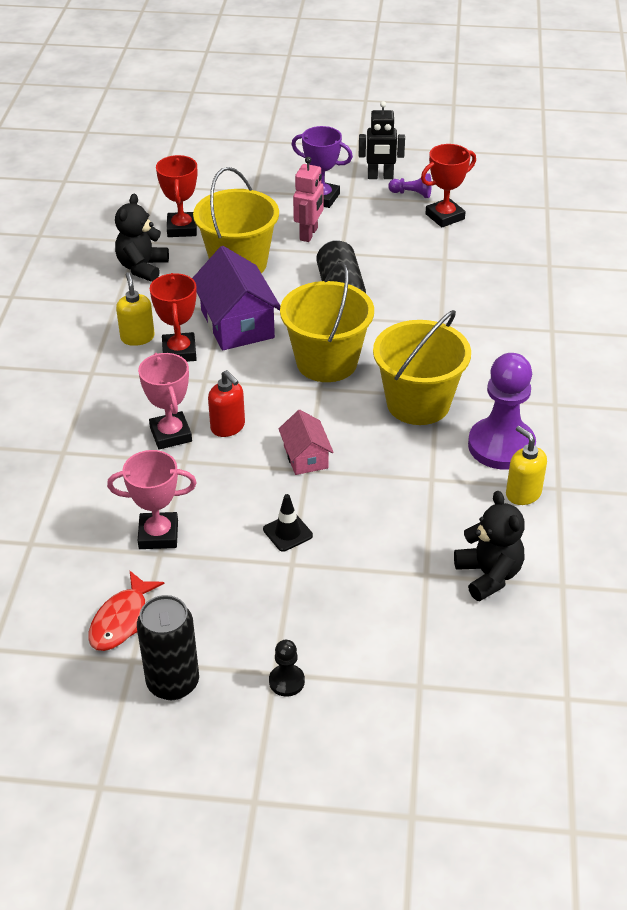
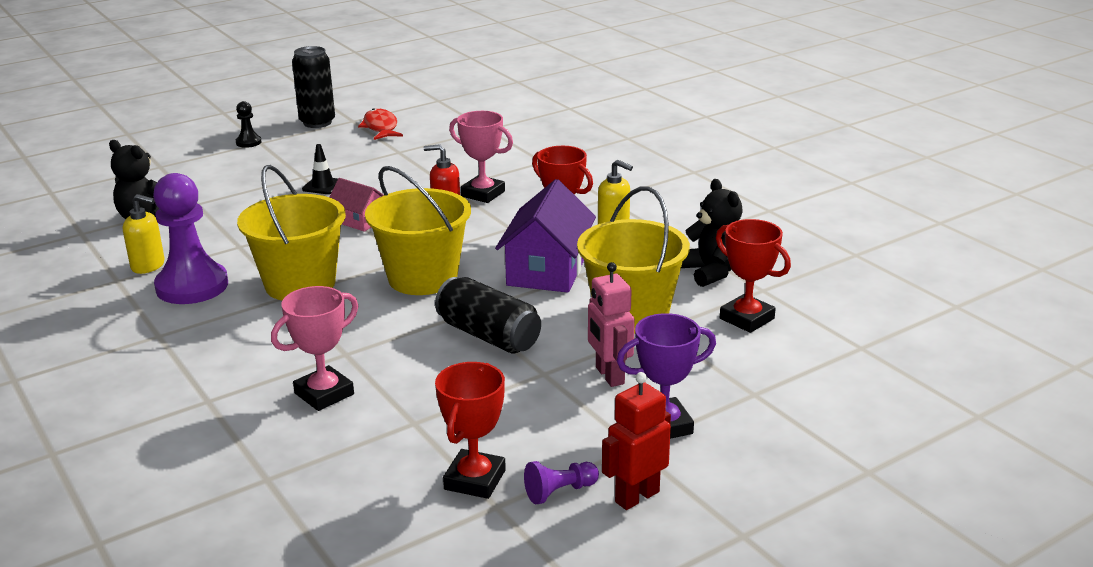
camera: 140 degrees right, 15 degrees down
pink trophy [107,450,197,549] -> pink trophy moved to [271,286,358,411]
purple house [192,246,280,351] -> purple house turned 75 degrees clockwise [495,179,596,293]
black robot [359,101,405,179] -> red robot [602,372,671,510]

